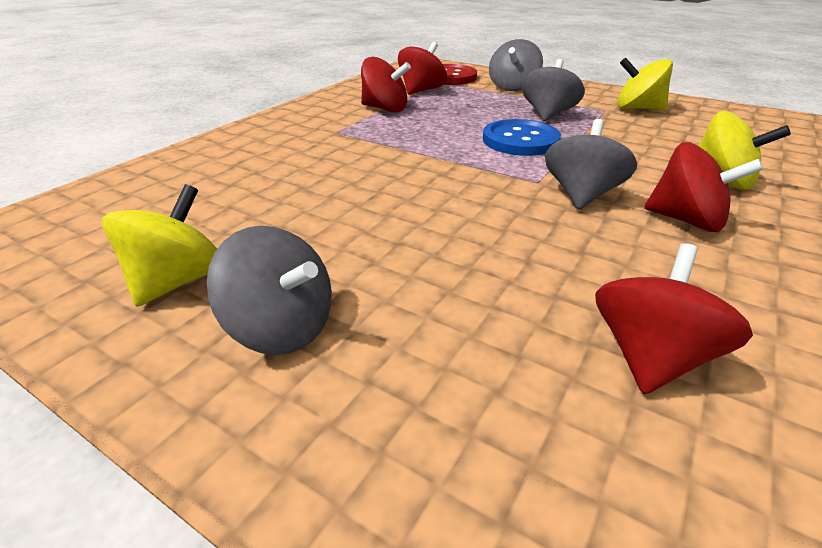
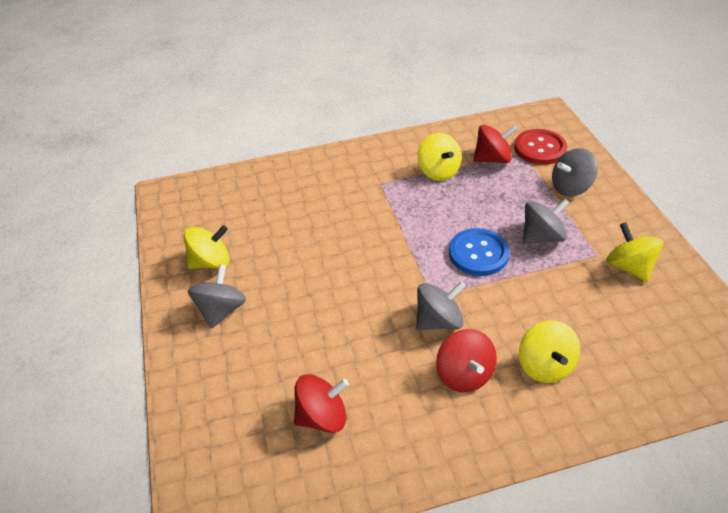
camera: 45 degrees right, 10 degrees up
grey spinning top [207,226,332,355] -> grey spinning top turned 150 degrees counterclockwise [188,264,246,329]
red spinning top [361,57,411,112] -> yellow spinning top [418,133,461,181]

